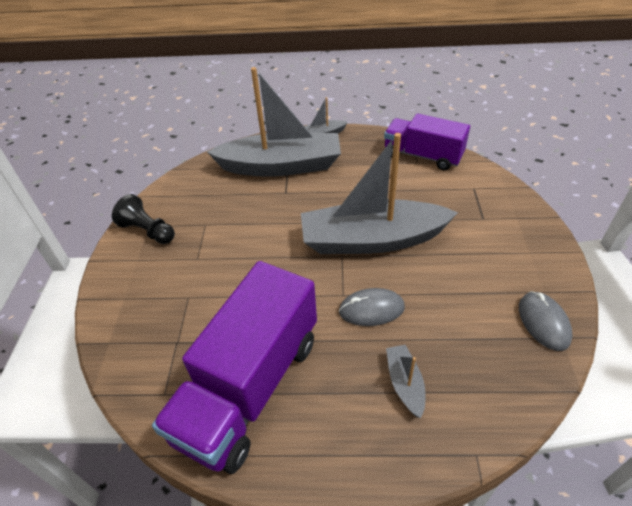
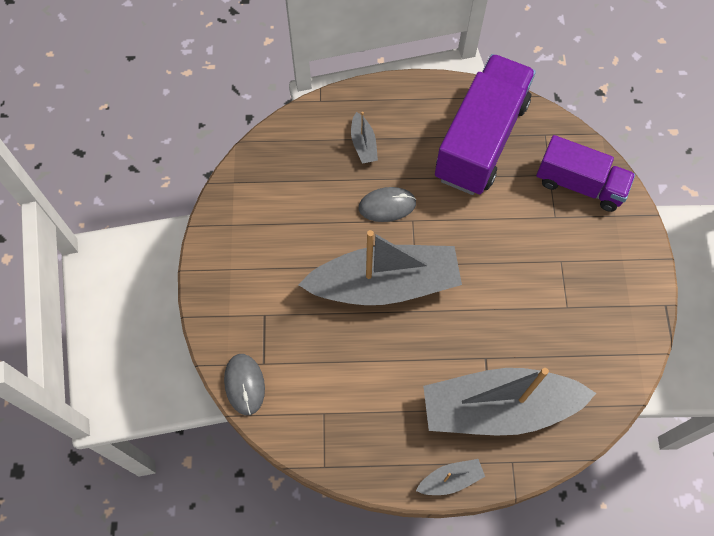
camera: 175 degrees right, 20 degrees up
black pawn [112,194,175,244] -> none
purple truck [384,113,470,170] -> purple truck moved to [536,135,635,212]
grey mouse [519,291,573,351] -> grey mouse moved to [224,354,265,415]

